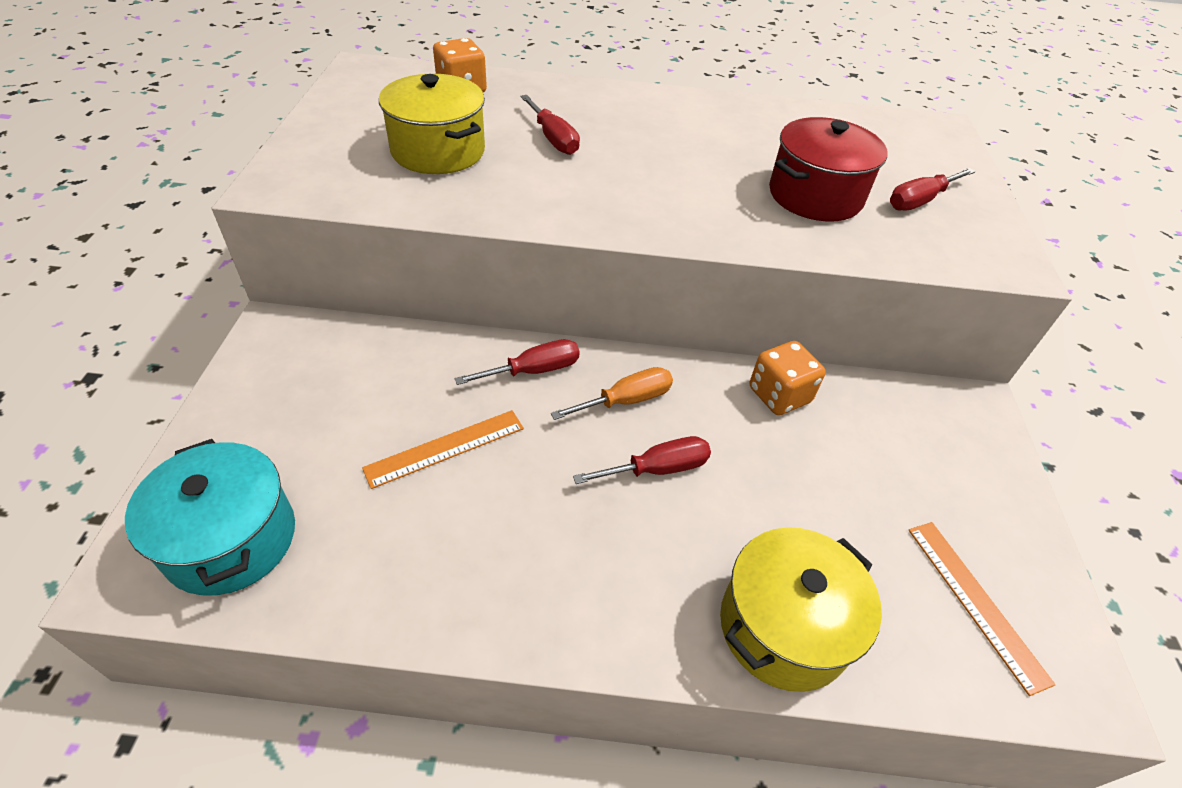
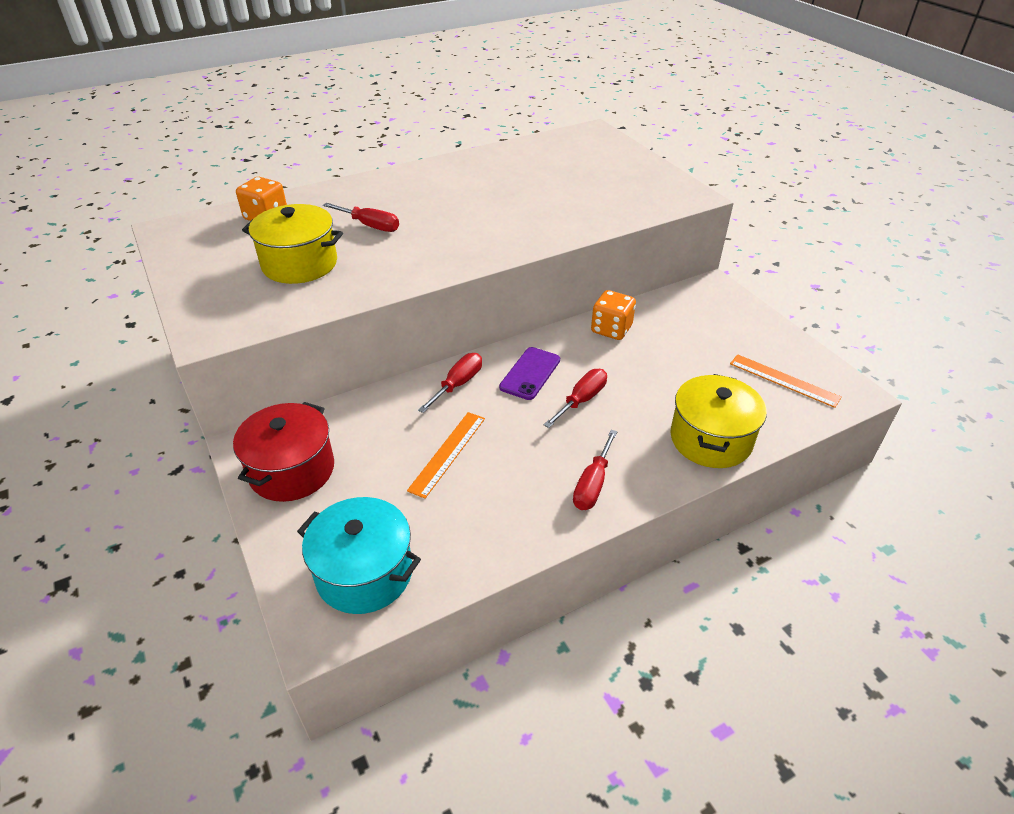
camera: 30 degrees left, 5 degrees down
orange screwdriver [551,367,673,420] -> purple phone [499,347,560,400]
red pot [769,117,887,221] -> red pot moved to [233,402,334,502]
red screwdriver [890,168,976,211] -> red screwdriver moved to [573,430,618,510]

